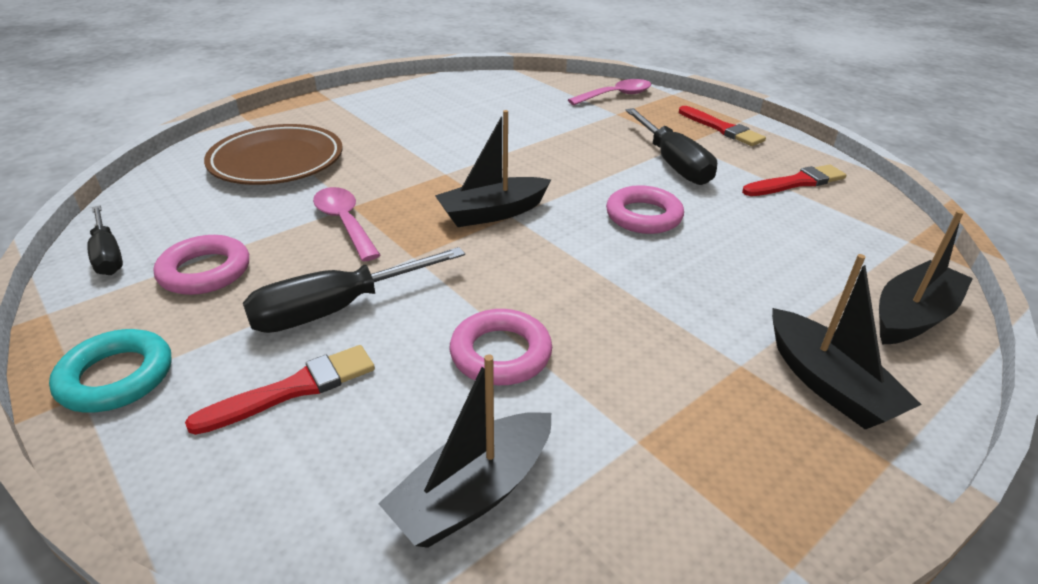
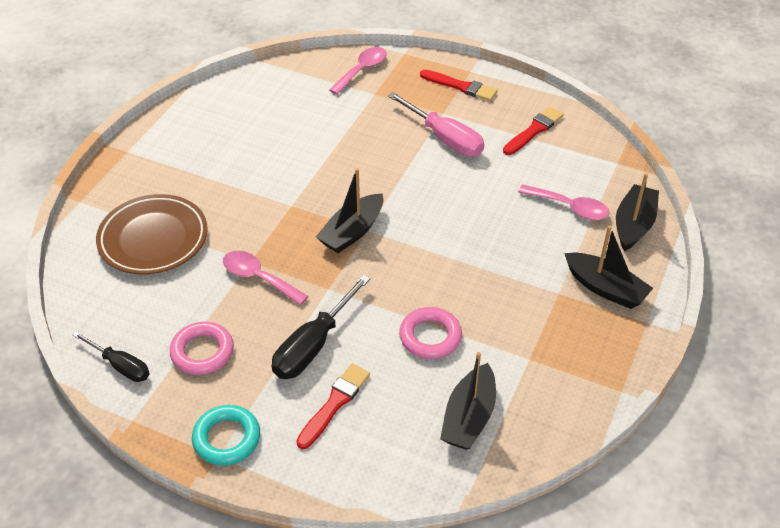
camera: 25 degrees left, 10 degrees up
pink ring [606,185,684,234] -> none
black screwdriver [625,108,717,185] -> pink screwdriver [388,92,484,157]
none -> pink spoon [518,184,609,220]

